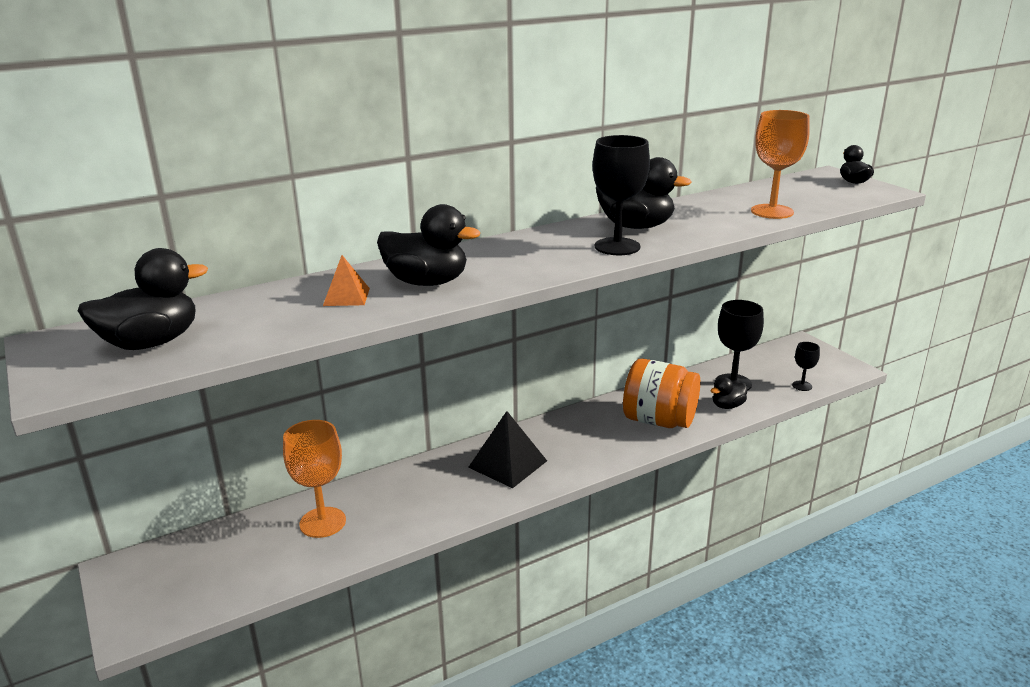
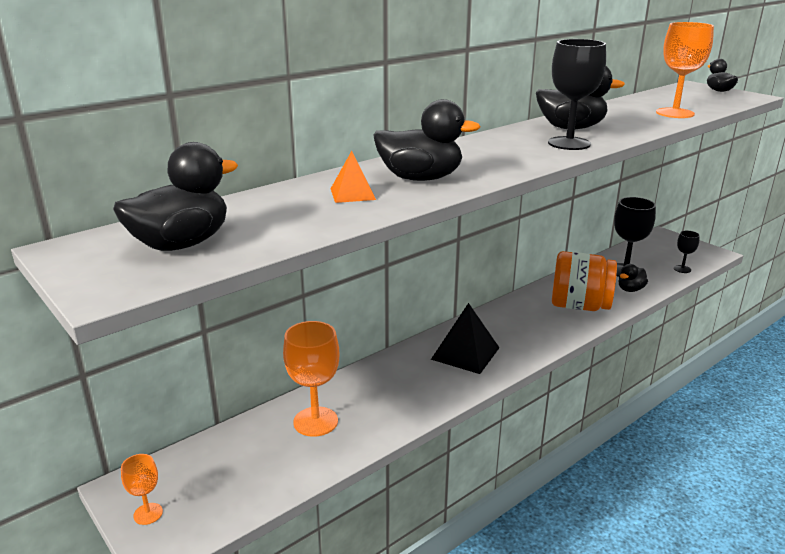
camera: 10 degrees left, 0 degrees up
none -> orange goblet [121,454,163,525]

